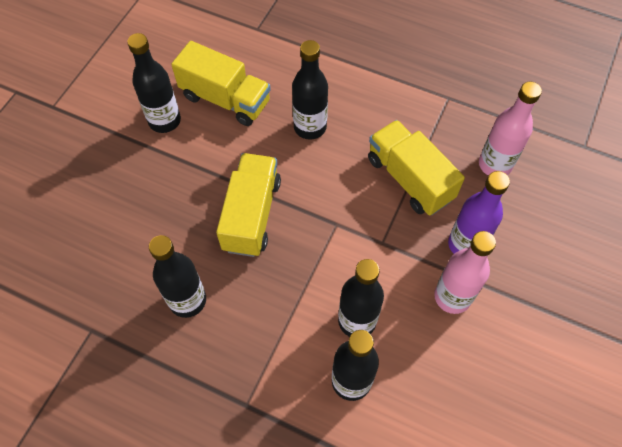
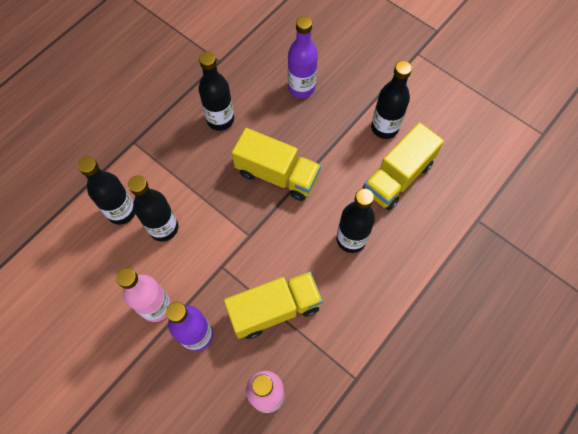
camera: 105 degrees right, 5 degrees up
none -> purple bottle [288,16,318,98]

